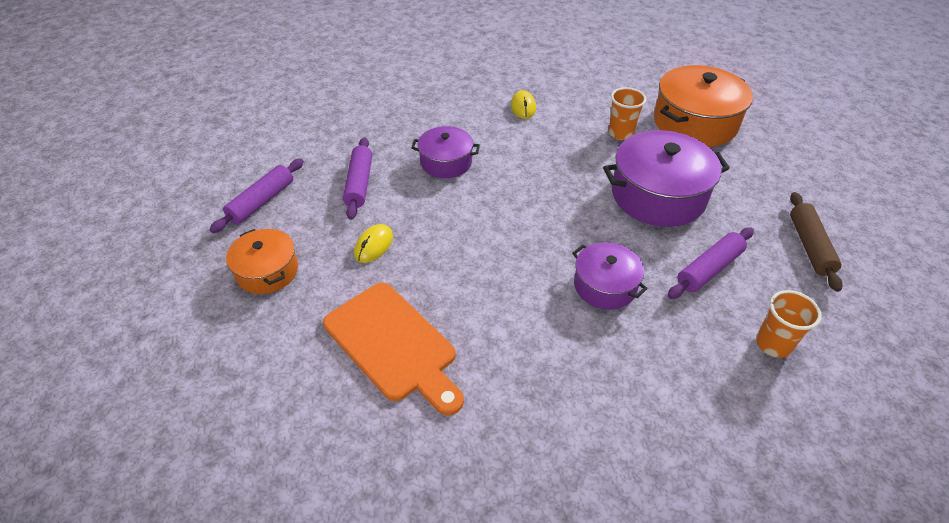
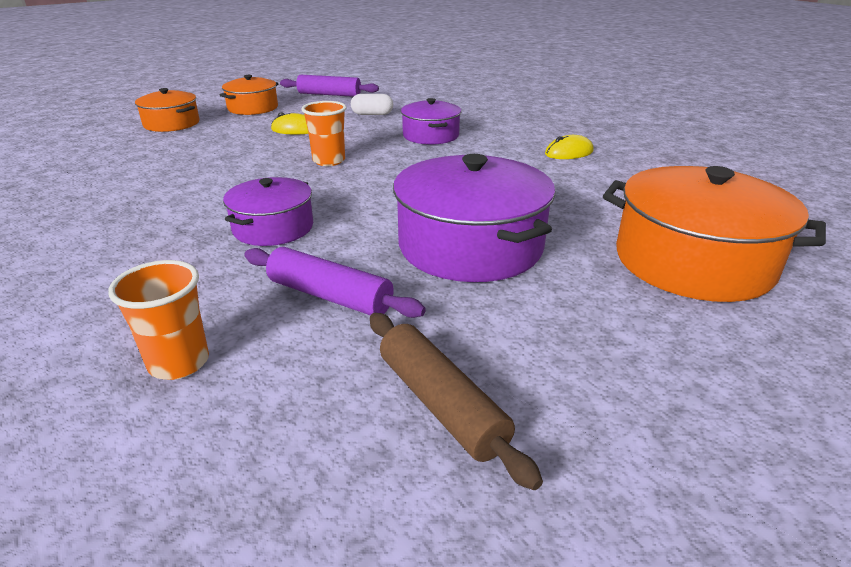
camera: 70 degrees right, 15 degrees down
orange cutting board [323,282,464,416] -> none
purple rolling pin [343,137,372,220] -> white capsule [351,94,393,115]
orange cup [608,87,646,140] -> orange cup moved to [301,101,346,166]
brown rolling pin [790,192,843,292] -> brown rolling pin turned 75 degrees clockwise [370,313,543,490]
none -> orange pot [135,88,199,132]

